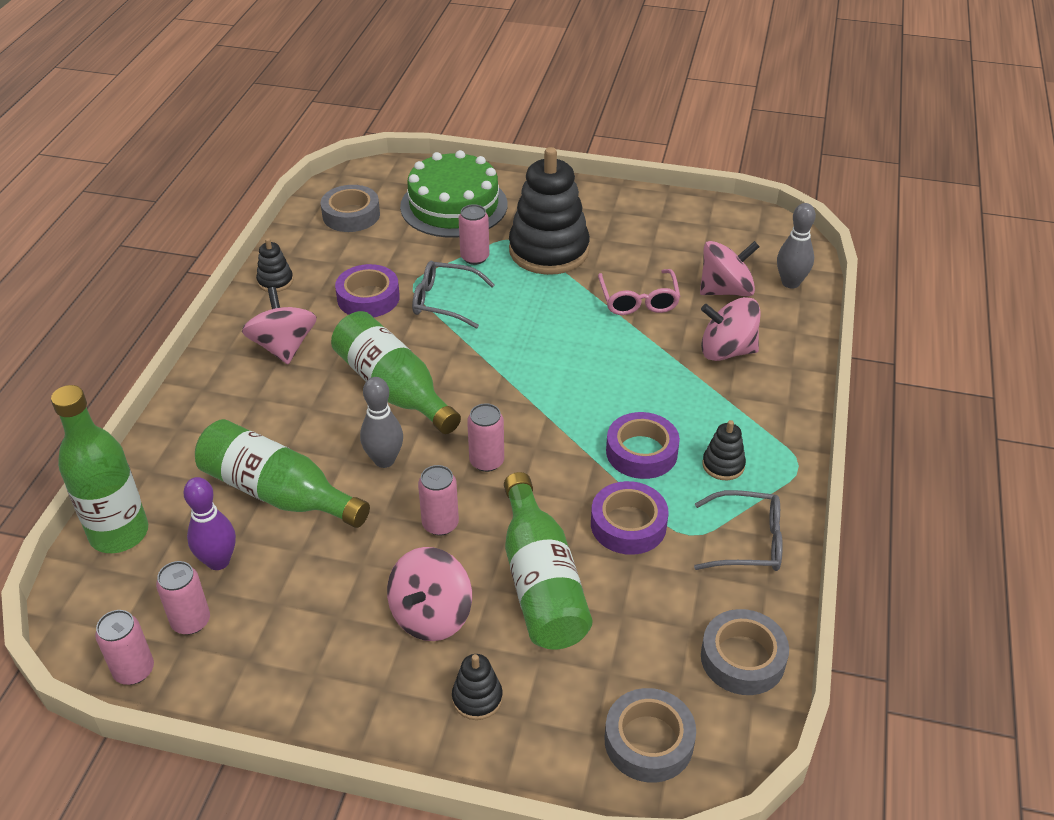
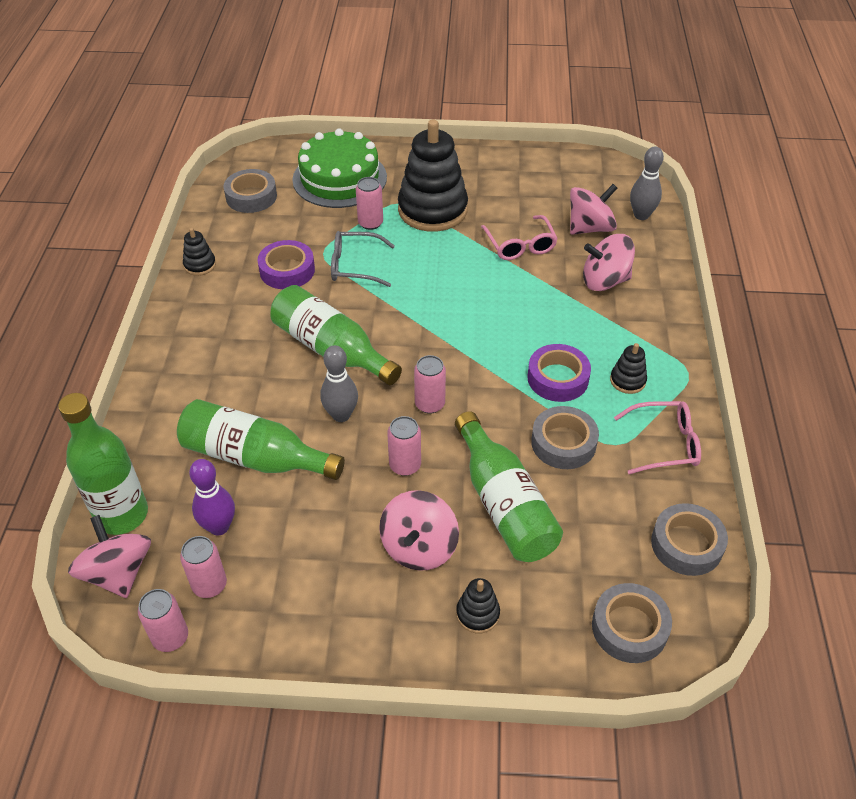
camera: 10 degrees left, 5 degrees up
pink spinning top [242,287,317,364] -> pink spinning top moved to [68,515,151,598]
purple tape [591,481,669,555] -> grey tape [531,406,599,469]
grey glasses [694,490,783,571] -> pink glasses [614,401,701,474]

